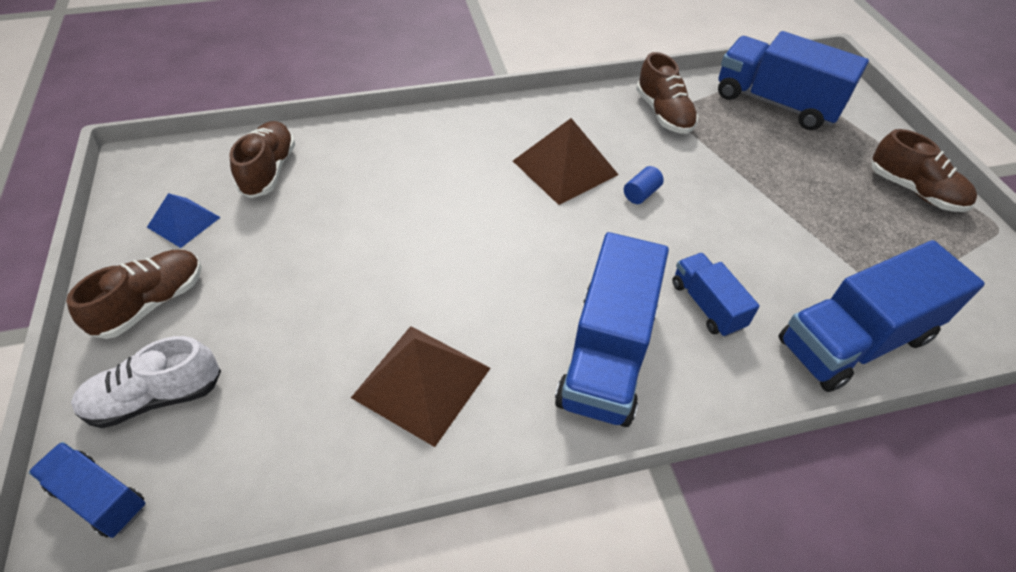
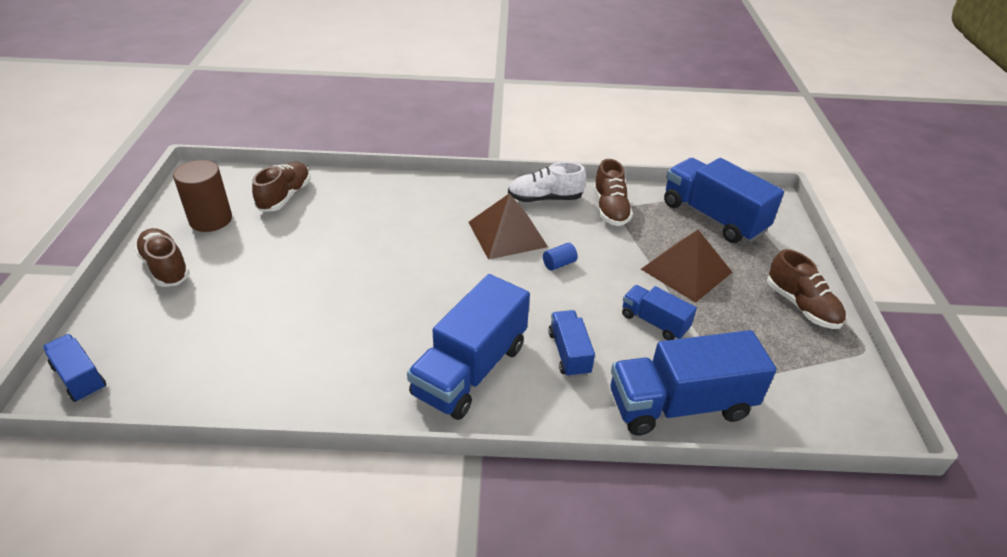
camera: 15 degrees right, 10 degrees down
brown shoe [66,250,202,339] -> brown shoe turned 90 degrees counterclockwise [135,228,190,287]
white shoe [71,336,221,428] -> white shoe moved to [508,162,586,202]
blue pyramid [147,193,221,248] -> brown cylinder [173,160,232,232]
brown pyramid [351,326,491,447] -> brown pyramid moved to [641,230,732,303]
none -> blue truck [622,285,697,340]

